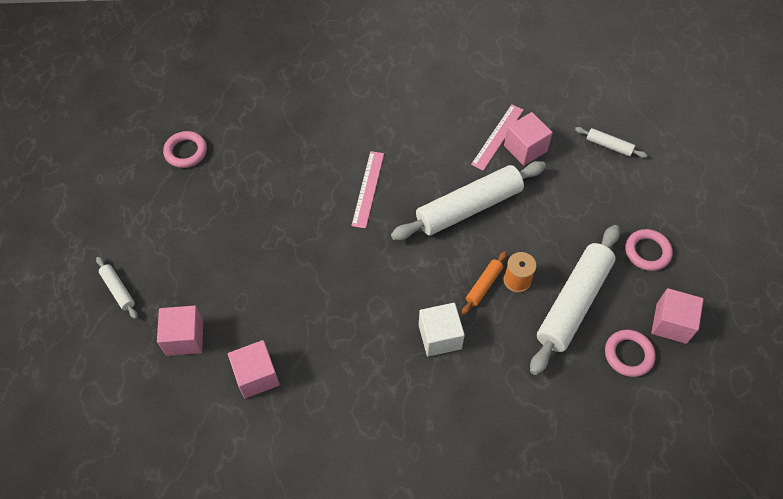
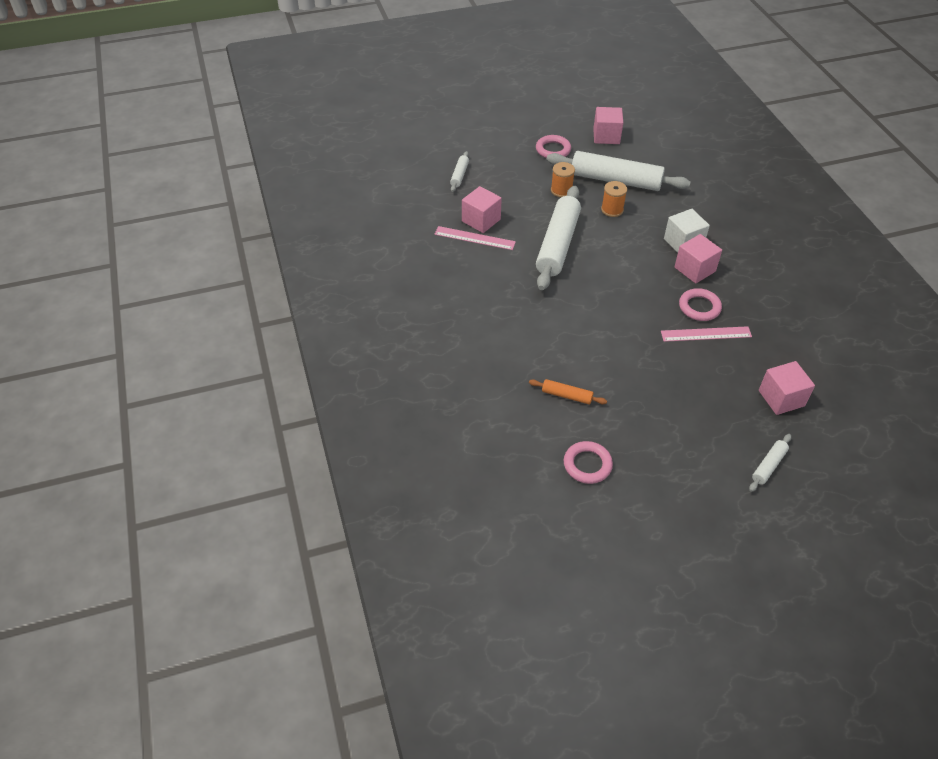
camera: 105 degrees left, 10 degrees down
pink cube [228,340,280,398] -> pink cube moved to [675,234,722,284]
pink ruler [351,151,384,229] -> pink ruler moved to [661,326,752,342]
white rolling pin [391,161,546,240] -> white rolling pin turned 60 degrees clockwise [536,186,581,290]
orange rolling pin [462,251,507,315] -> orange rolling pin moved to [529,379,607,404]
pink ring [605,330,656,377] -> pink ring moved to [679,288,722,321]
none -> orange spool [551,162,575,197]

